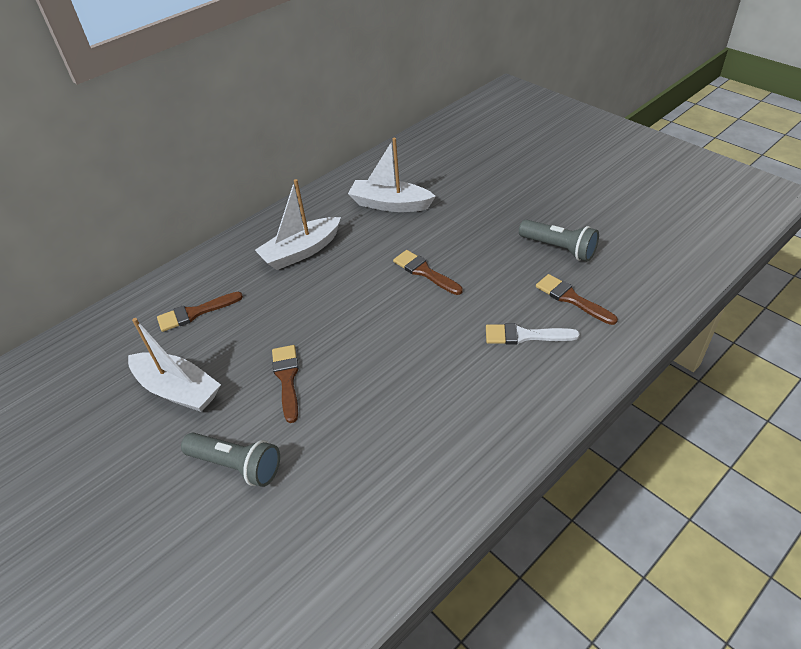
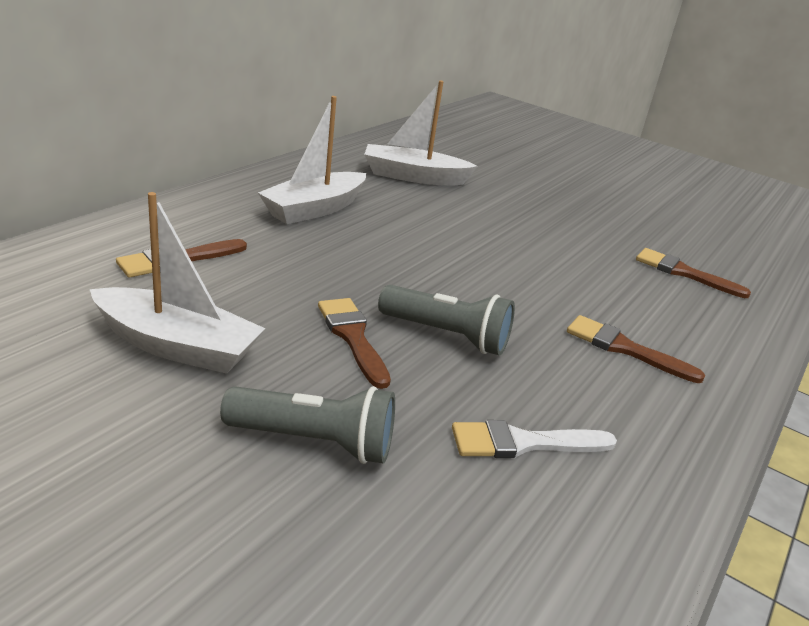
camera: 20 degrees left, 15 degrees down
brown brush [393,250,463,295] -> brown brush moved to [567,315,705,383]
white brush [486,323,580,345] -> white brush moved to [452,420,617,458]
grey flashlight [519,219,599,262] -> grey flashlight moved to [378,285,515,355]

